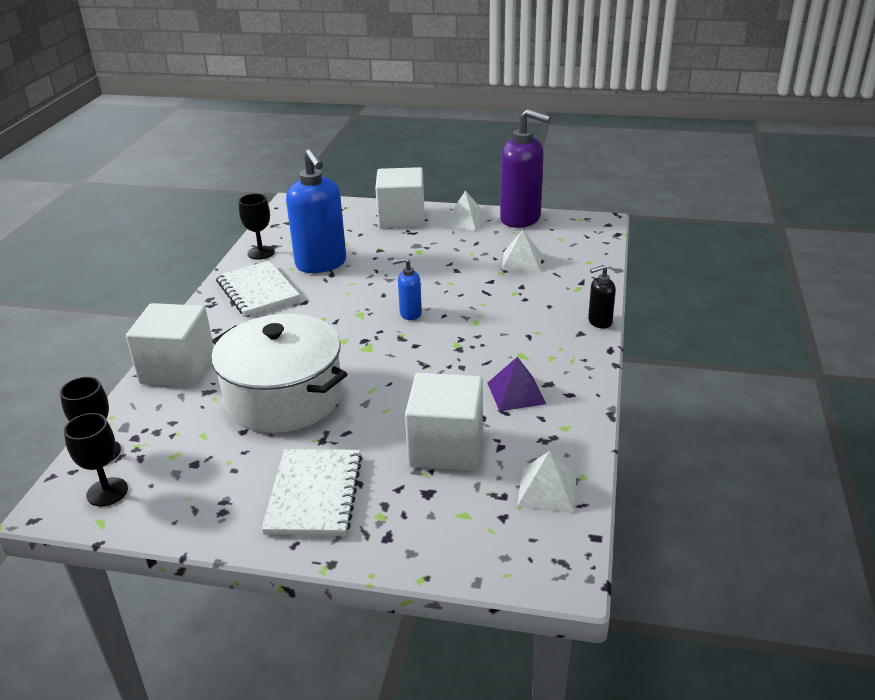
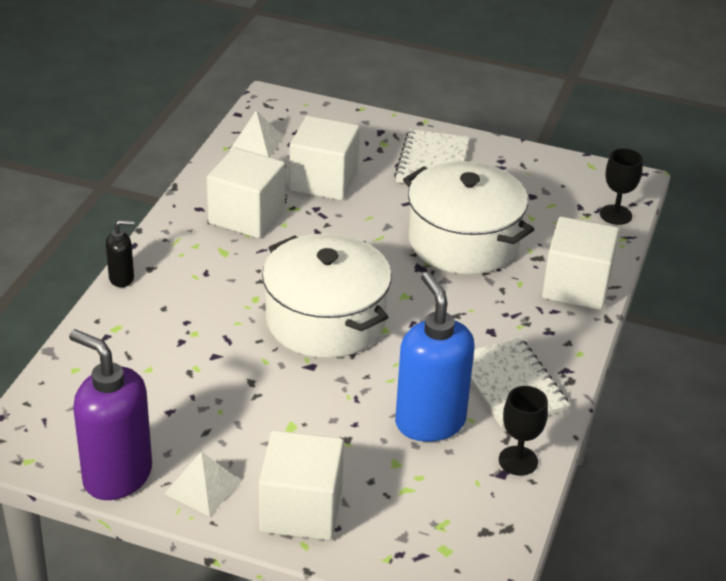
camera: 175 degrees left, 5 degrees up
black goblet [64,413,128,506] -> none
blue soap dispenser [393,258,422,320] -> white pot [262,233,392,358]
purple pyramid [487,357,546,411] -> white cube [207,148,285,238]
white pyramid [502,230,541,271] -> none

